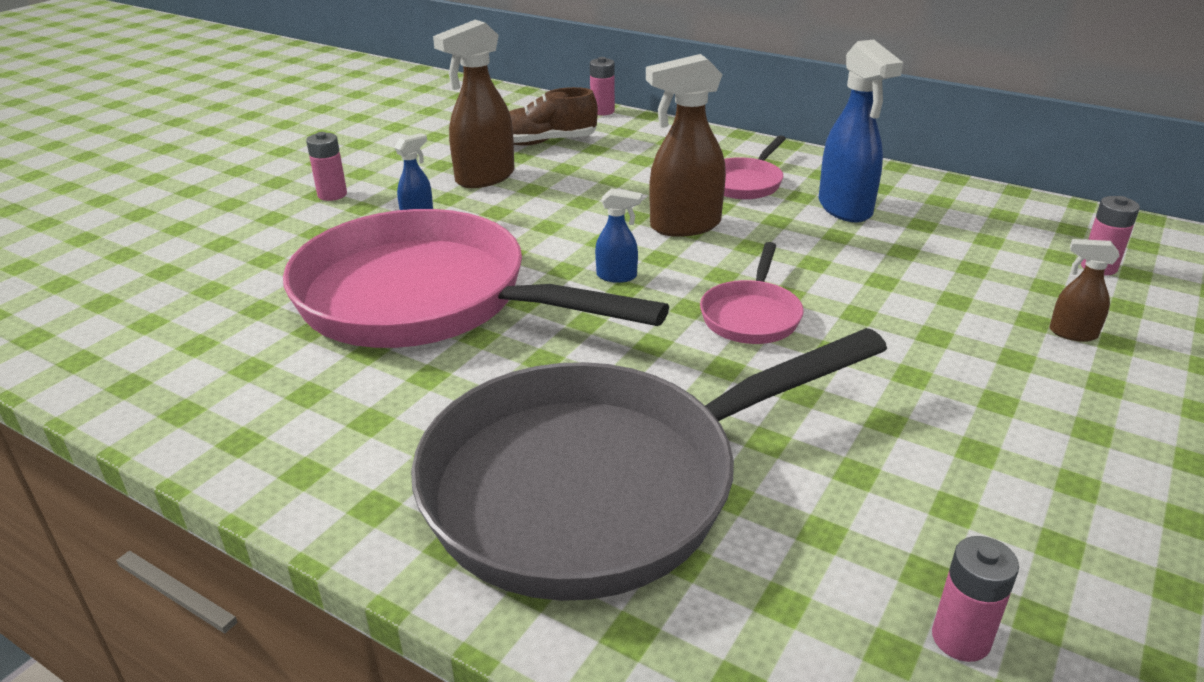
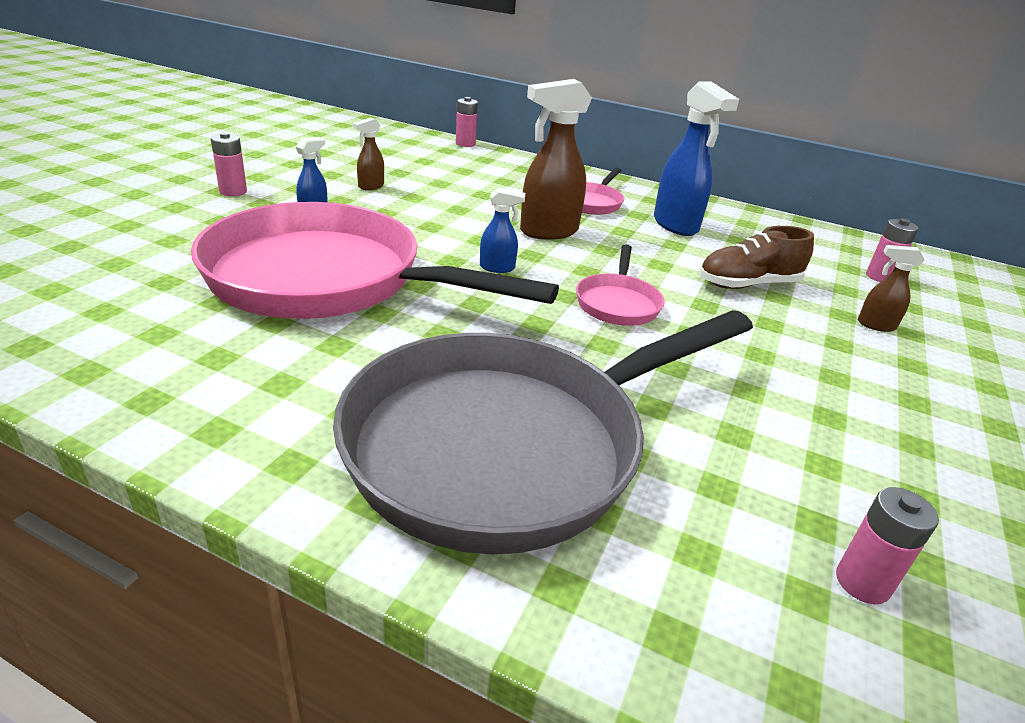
camera: 10 degrees left, 0 degrees up
brown spray bottle [433,20,515,188] -> brown spray bottle [353,117,384,190], size x0.50
brown shoe [509,87,598,146] -> brown shoe moved to [699,226,814,289]

